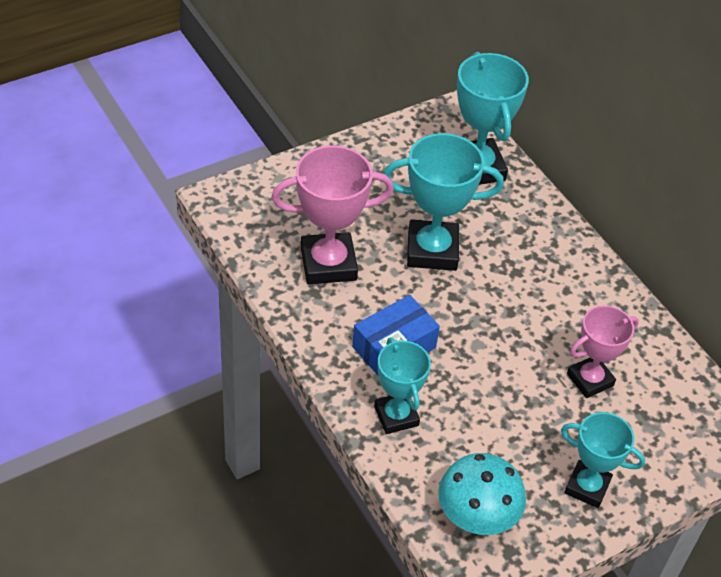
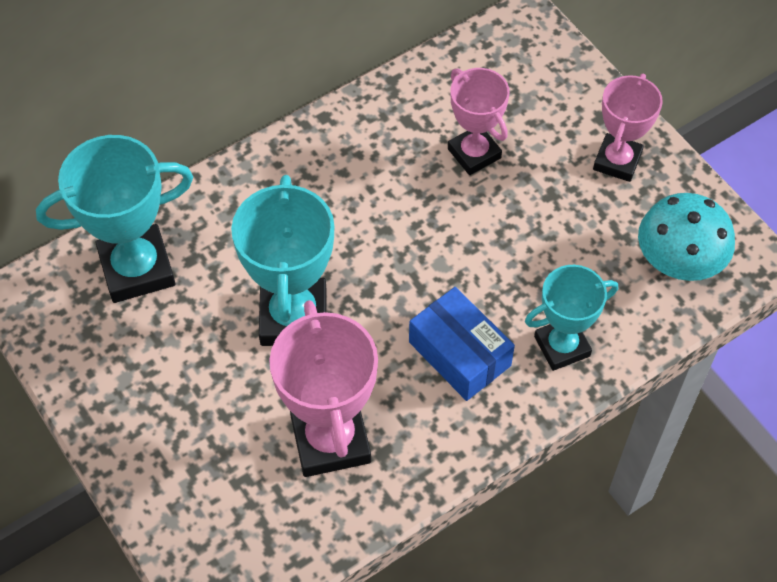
camera: 90 degrees left, 10 degrees up
turquoise trophy [561,412,645,508] -> pink trophy [593,74,663,182]

